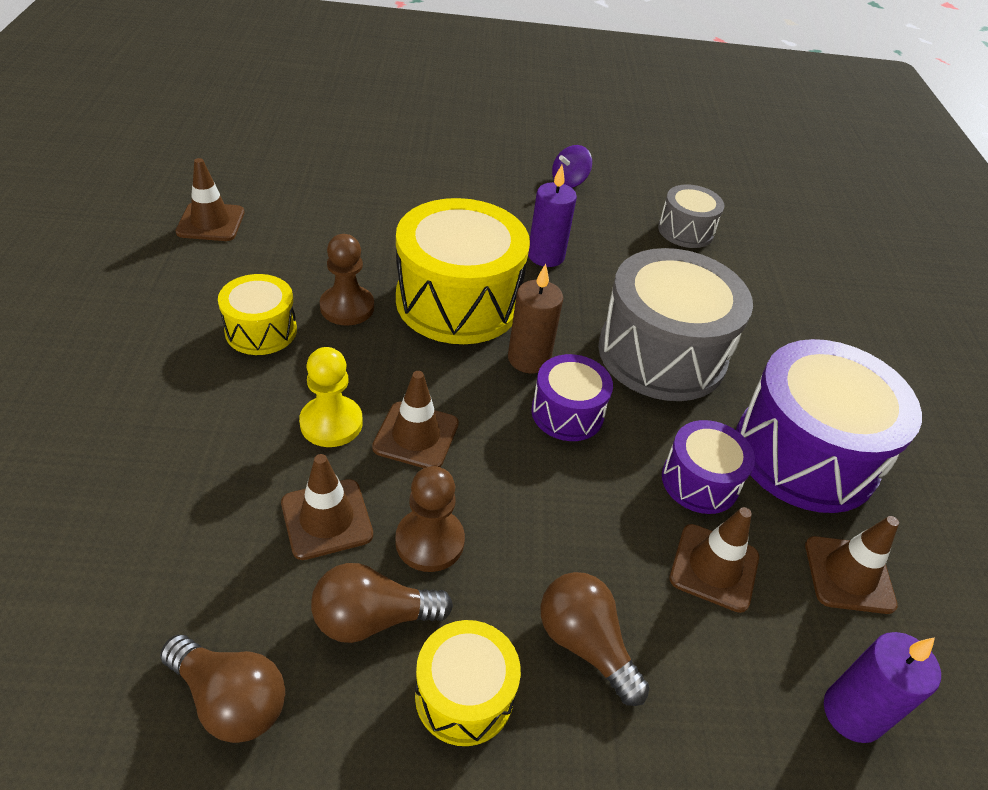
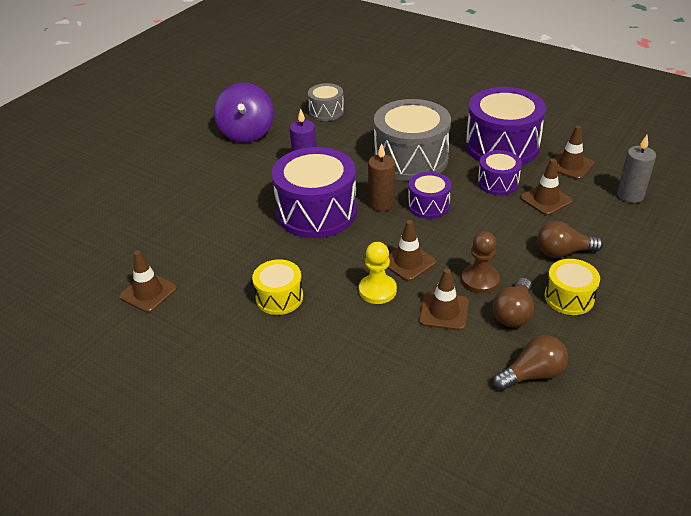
camera: 50 degrees left, 5 degrees down
brown pawn [320,234,374,326] -> none
yellow drum [396,198,530,344] -> purple drum [272,147,357,238]
purple spinning top [552,145,592,188] -> purple spinning top [214,83,274,143], size x1.96
purple candle [824,632,941,743] -> grey candle [617,135,656,203]

